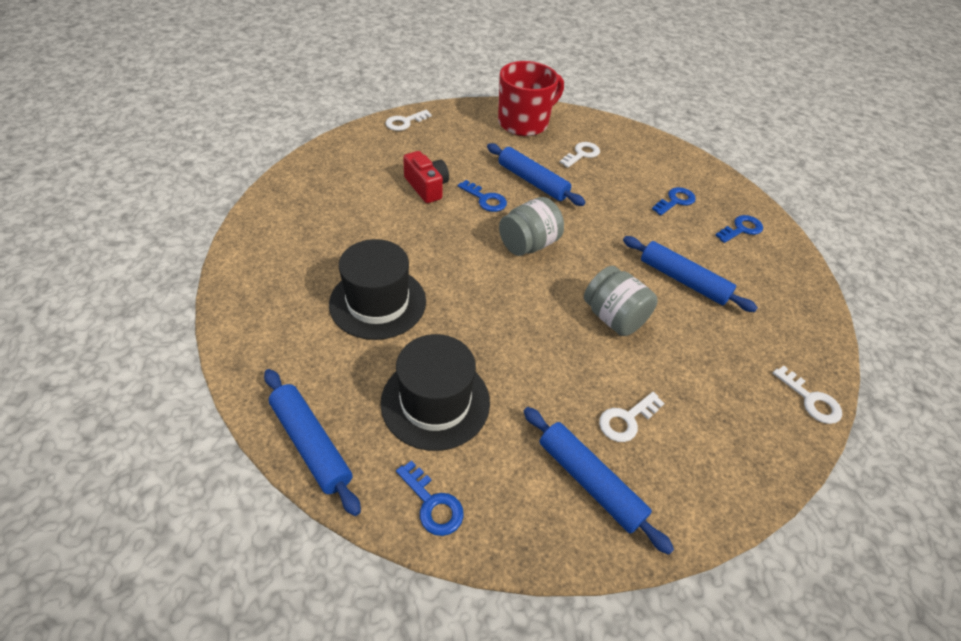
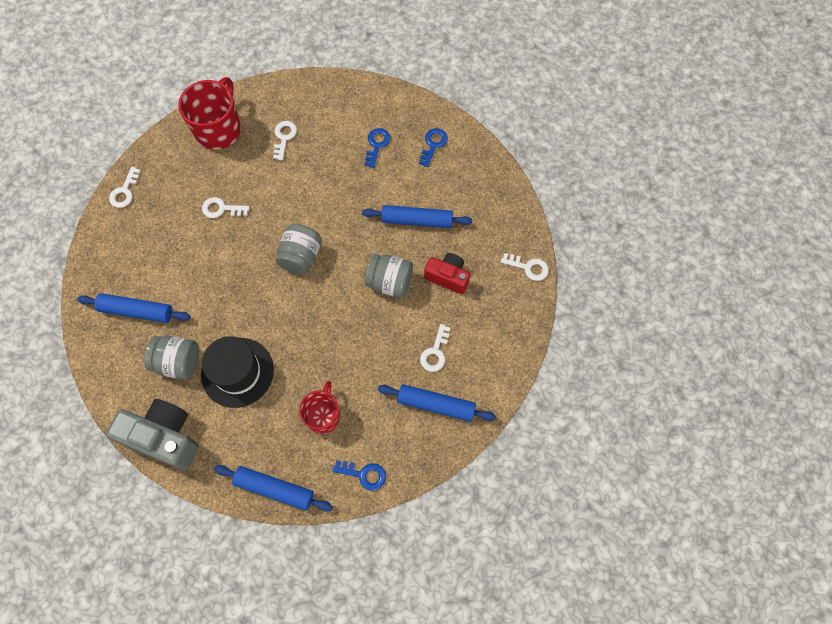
camera: 30 degrees left, 20 degrees up
black hat [380,334,490,451] -> red mug [299,381,340,434]
red camera [403,151,449,203] -> red camera moved to [424,253,470,294]
blue key [458,180,507,212] -> none
blue rolling pin [487,143,586,206] -> blue rolling pin moved to [77,293,190,323]
none -> grey camera [106,399,199,471]
none -> grey jar [144,336,199,380]
none -> white key [202,197,249,218]

